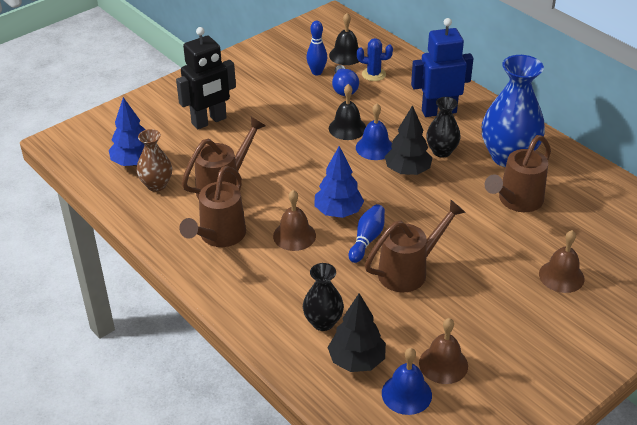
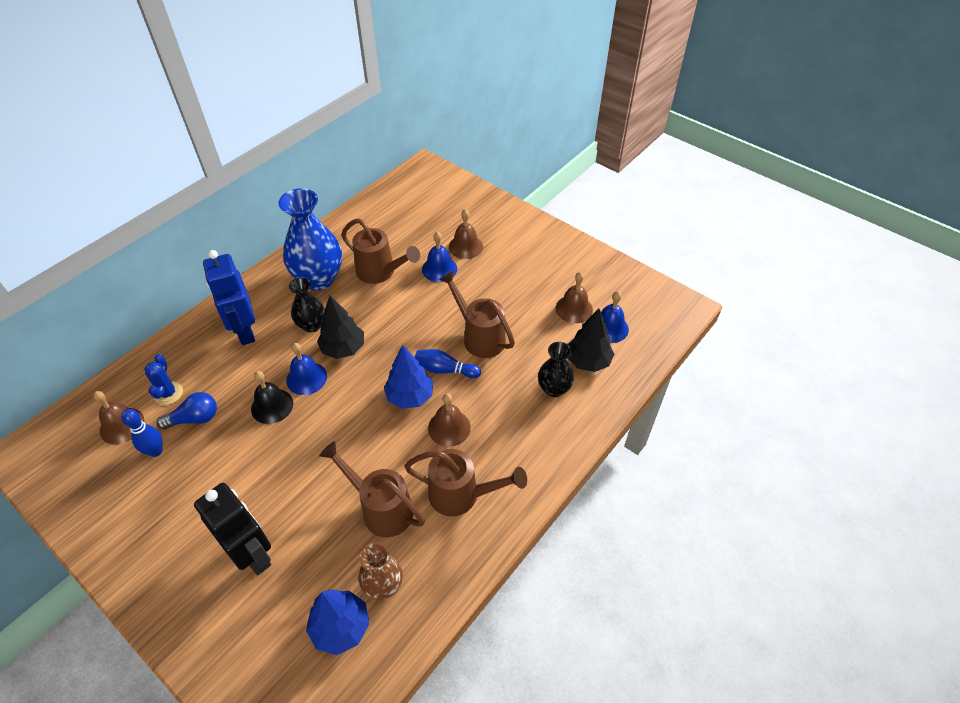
camera: 100 degrees left, 10 degrees up
black bell [329,13,359,65] -> brown bell [93,391,144,444]
none -> blue bell [422,231,457,282]

